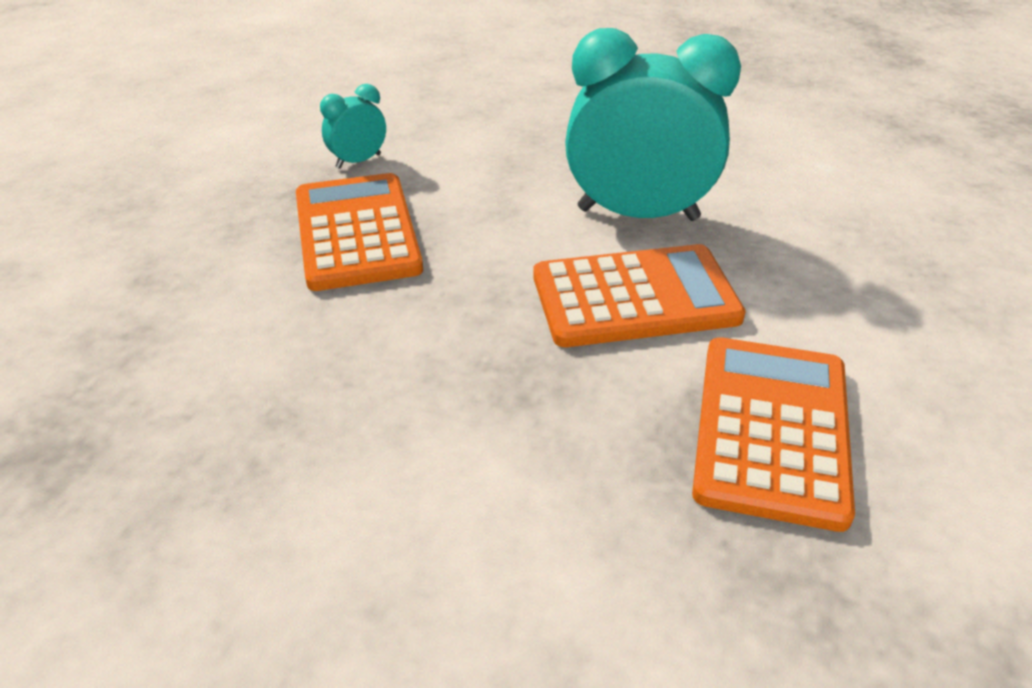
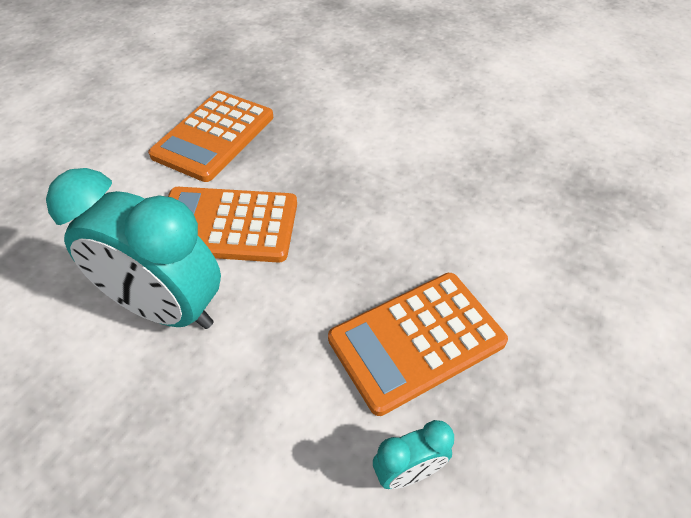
camera: 165 degrees left, 10 degrees up
orange calculator [296,173,423,291] -> orange calculator turned 60 degrees clockwise [328,273,508,416]

